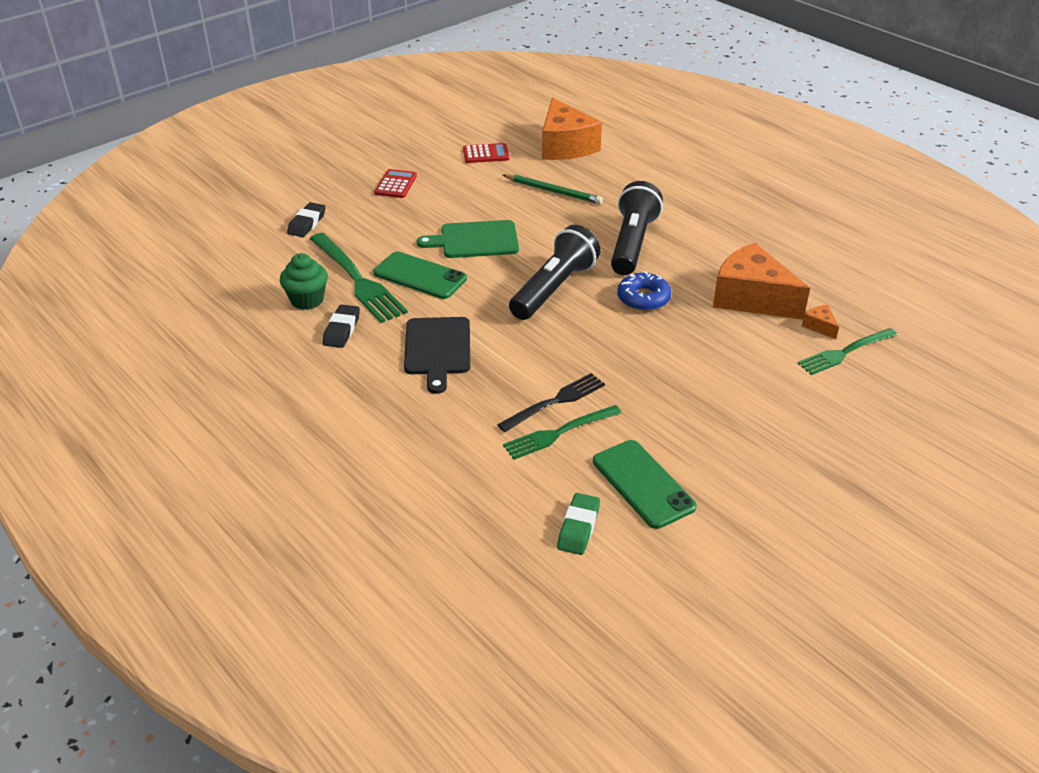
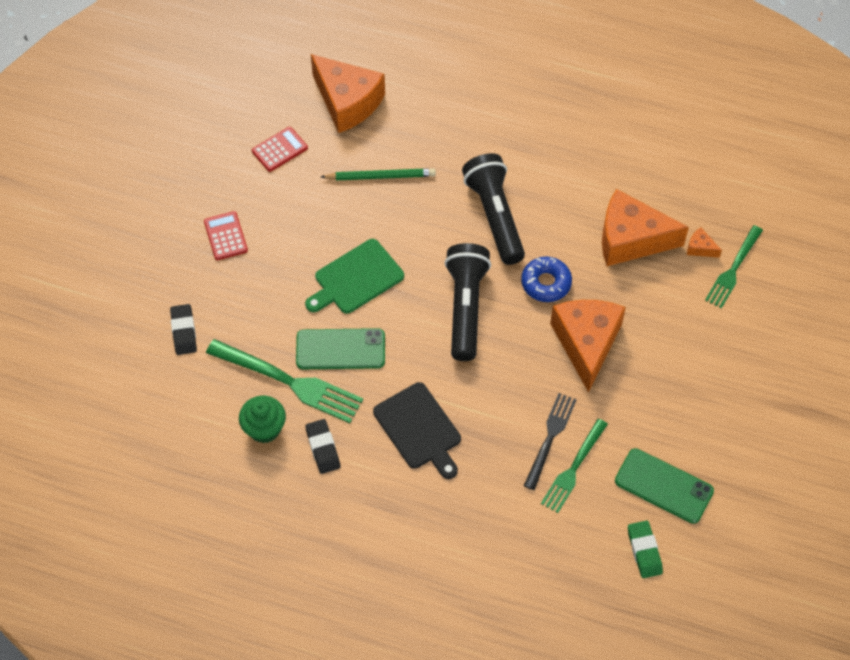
camera: 30 degrees left, 20 degrees up
none -> orange cheese [550,300,626,392]

